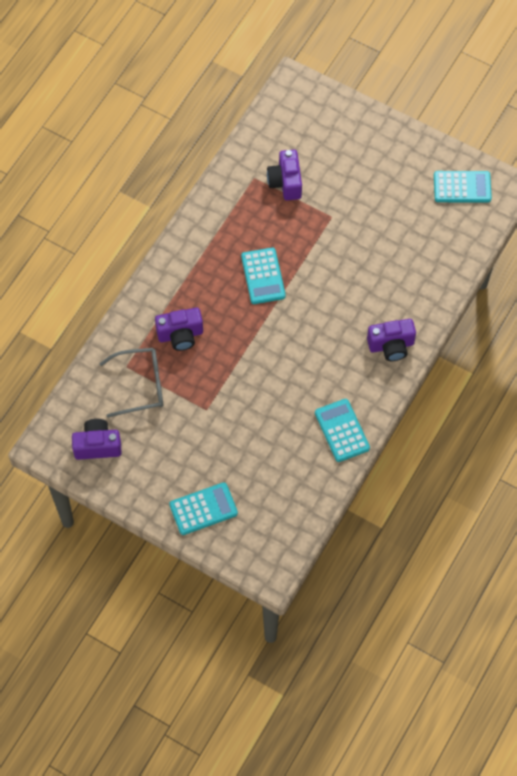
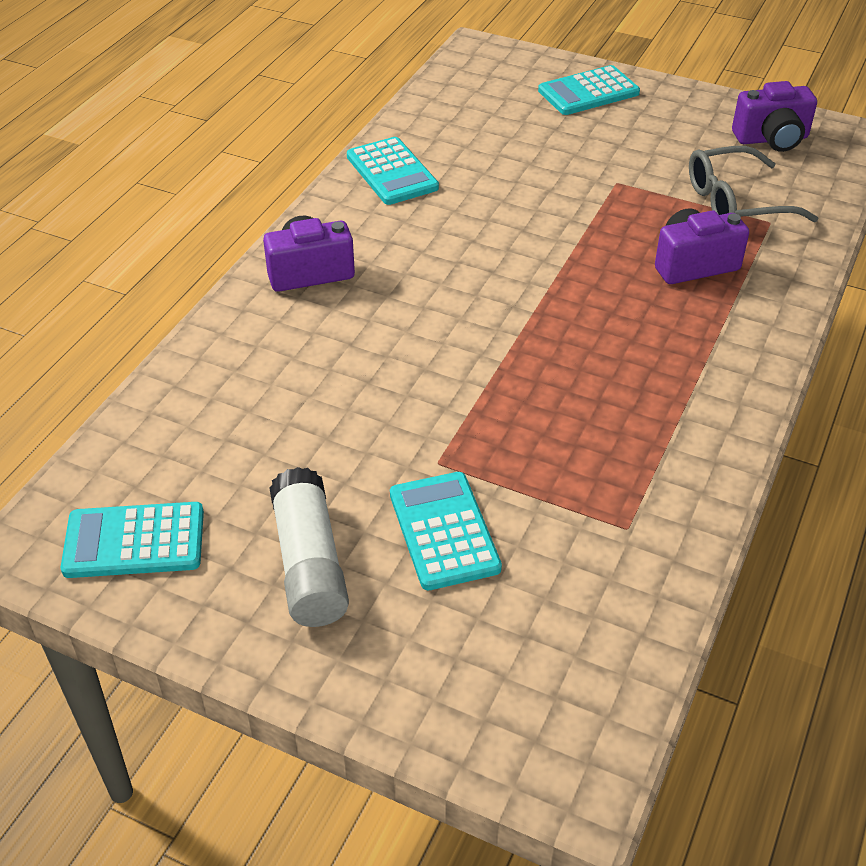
camera: 175 degrees right, 20 degrees down
turquoise calculator [241,248,286,304] -> turquoise calculator moved to [390,472,502,590]
purple camera [267,150,302,200] -> none
none -> white glue stick [269,467,349,627]

